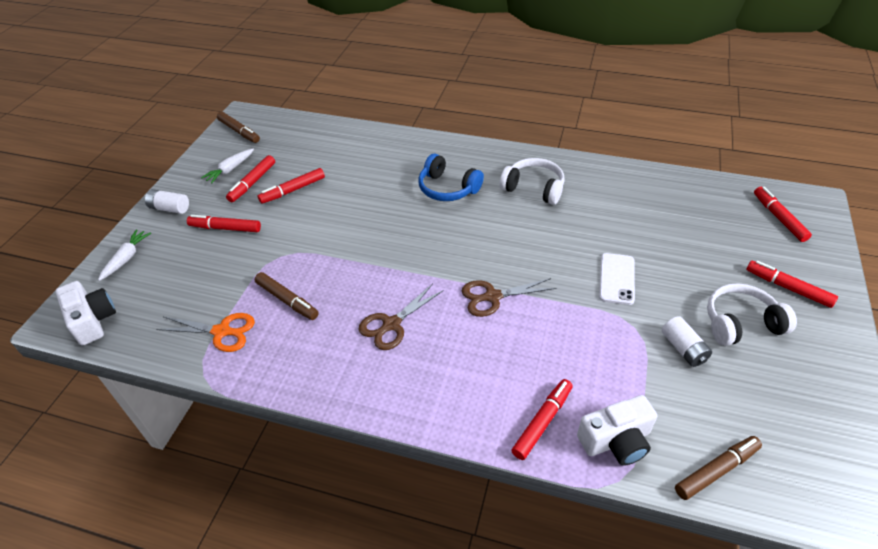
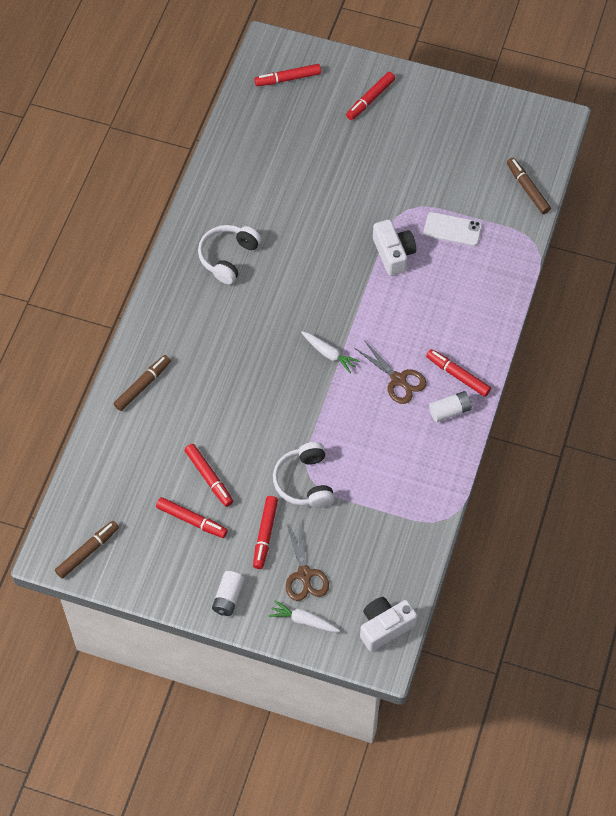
camera: 90 degrees left, 15 degrees up
orange scissors [156,313,255,352] -> none
white carrot [201,149,254,184] -> white carrot moved to [301,331,360,373]
brown marker [255,272,319,320] -> brown marker moved to [114,355,171,411]
blue headphones [418,154,484,201] -> none
brown scissors [462,278,556,317] -> brown scissors moved to [286,522,329,601]
red marker [511,379,573,460] -> red marker moved to [426,349,491,397]
white camera [577,395,657,466] -> white camera moved to [373,219,416,276]
white phone [599,253,635,305] -> white phone moved to [424,212,482,246]
white battery [662,316,712,367] -> white battery moved to [429,391,472,422]
white headphones [707,283,797,346] -> white headphones moved to [273,442,334,508]

